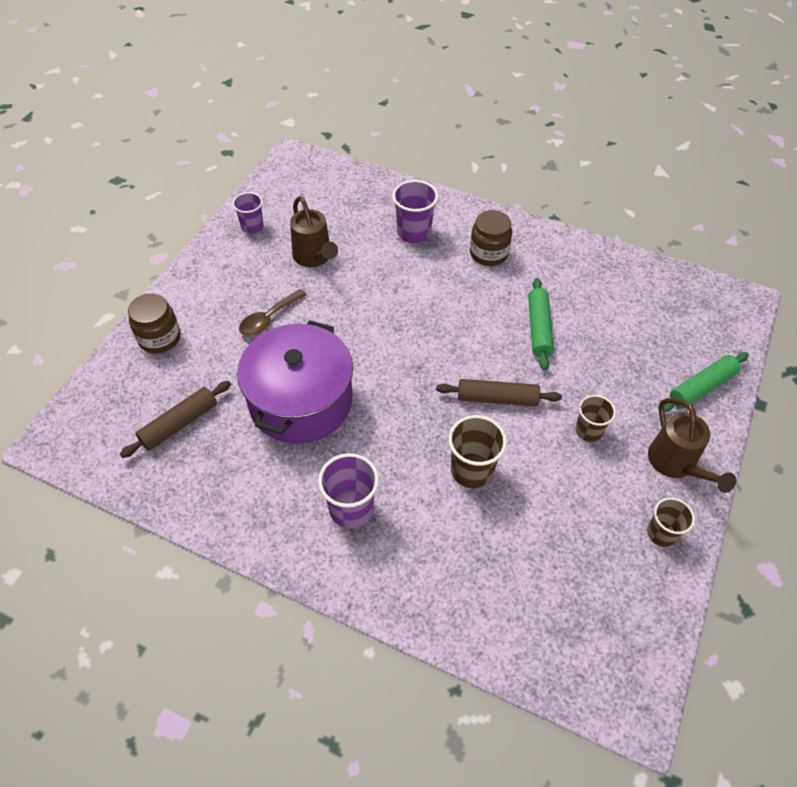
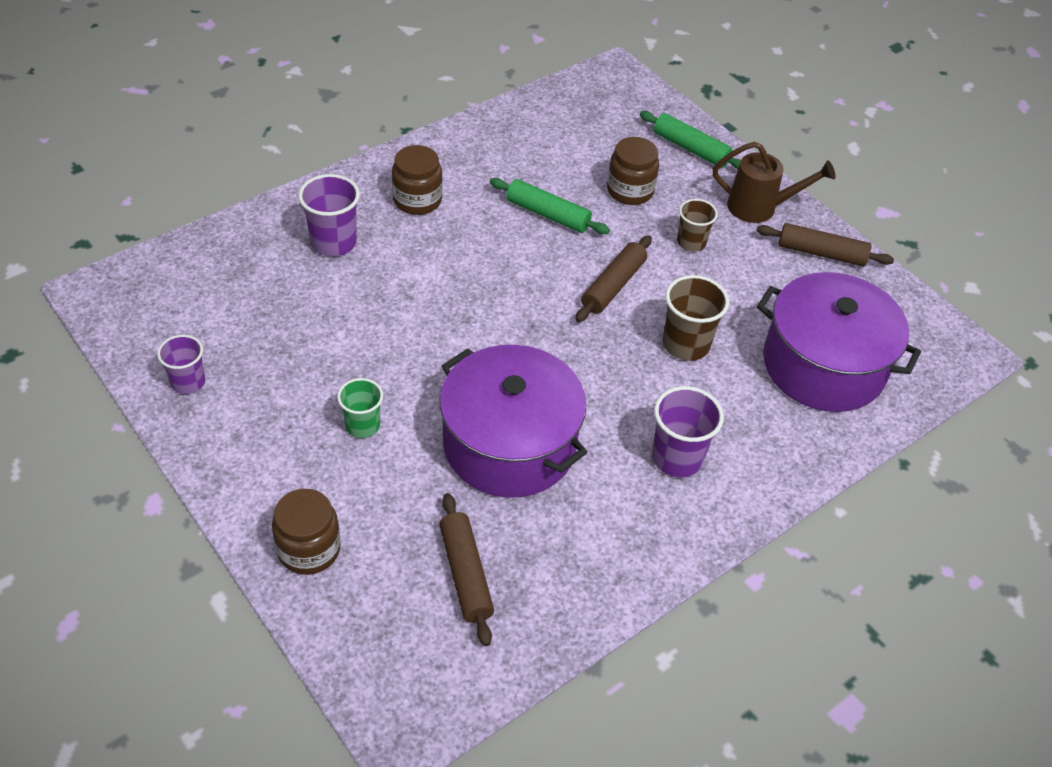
camera: 65 degrees left, 5 degrees down
brown spoon [239,289,307,336] -> green cup [337,378,383,438]
brown watering can [290,196,338,267] -> none
brown cup [647,497,695,547] -> brown rolling pin [756,223,894,267]
green rolling pin [664,352,749,412] -> green rolling pin turned 45 degrees counterclockwise [640,111,741,169]
none -> brown jar [607,137,659,205]
none -> purple pot [757,272,921,412]

